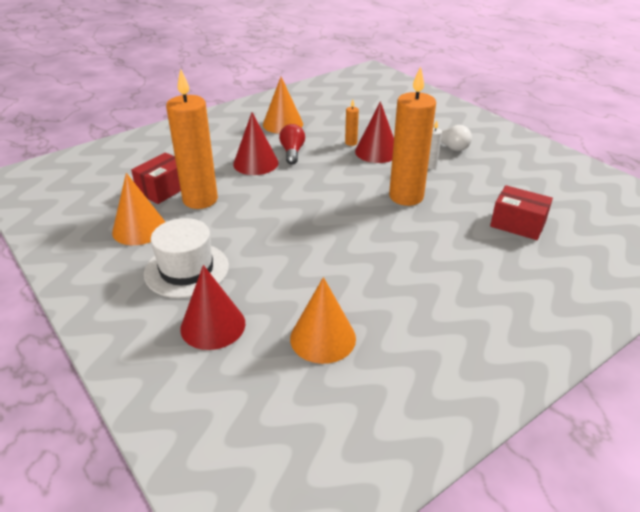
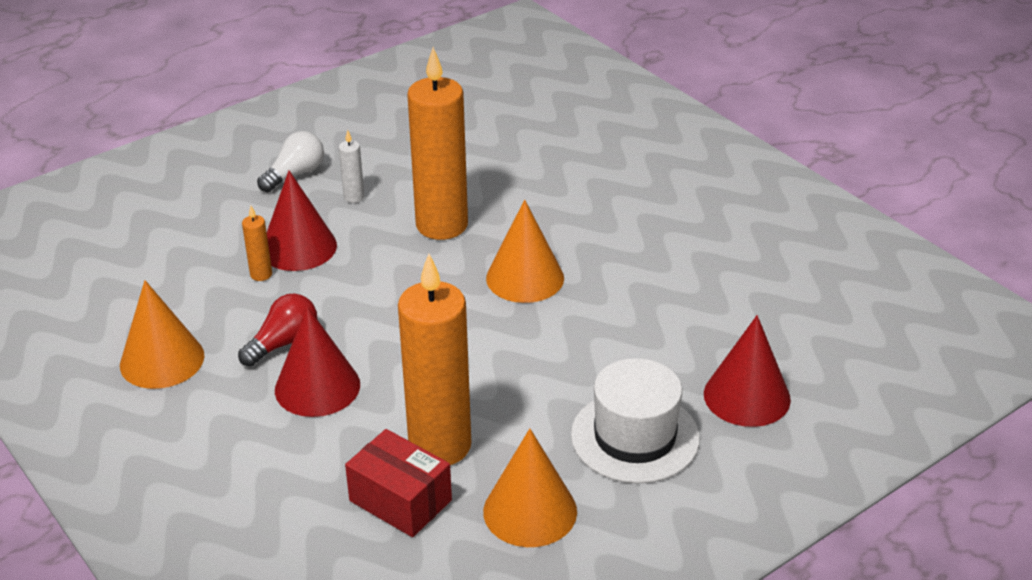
camera: 90 degrees left, 0 degrees up
red light bulb [279,124,305,165] -> red light bulb turned 135 degrees clockwise [238,294,317,367]
orange cone [290,277,356,364] -> orange cone moved to [486,200,564,303]
red box [490,185,553,240] -> none

